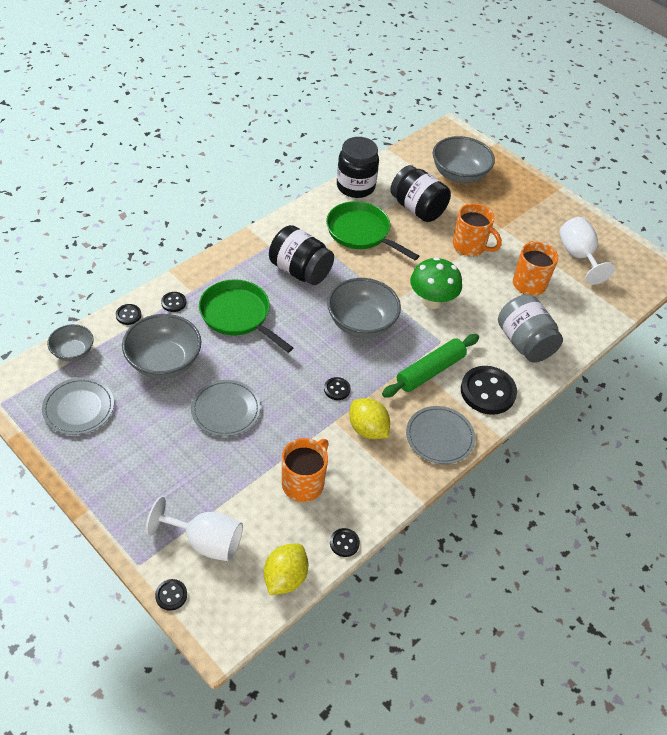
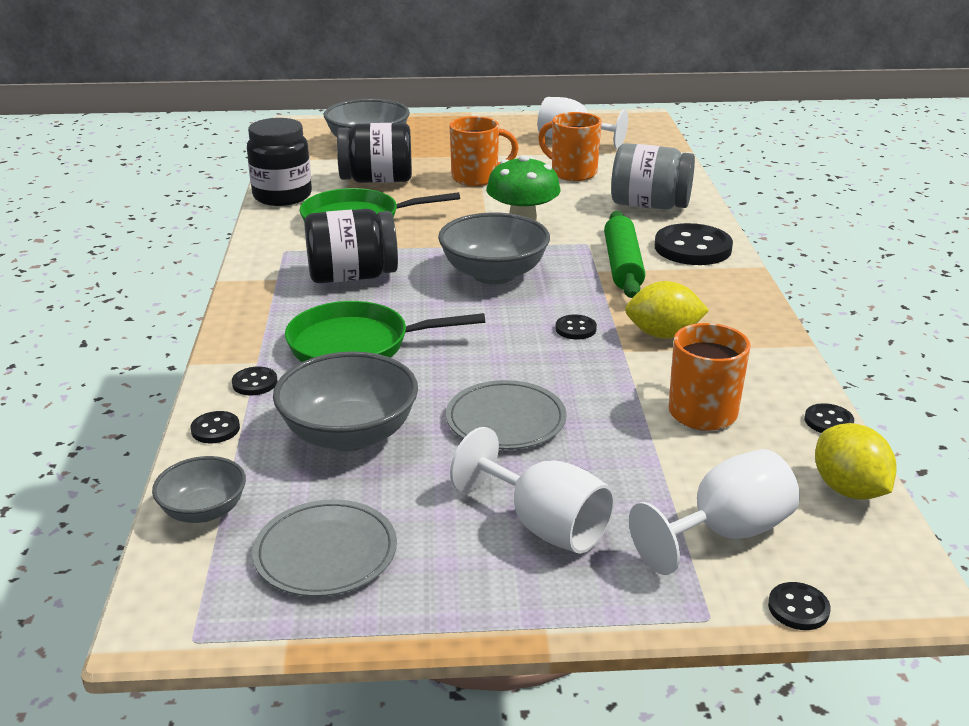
camera: 45 degrees left, 20 degrees down
grey plate [406,406,475,464] -> none
none -> white goblet [450,427,615,554]

